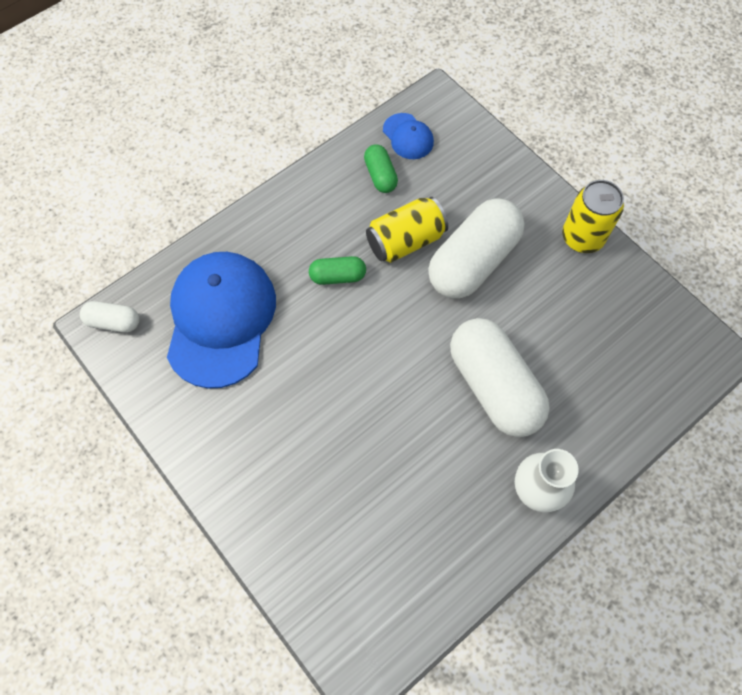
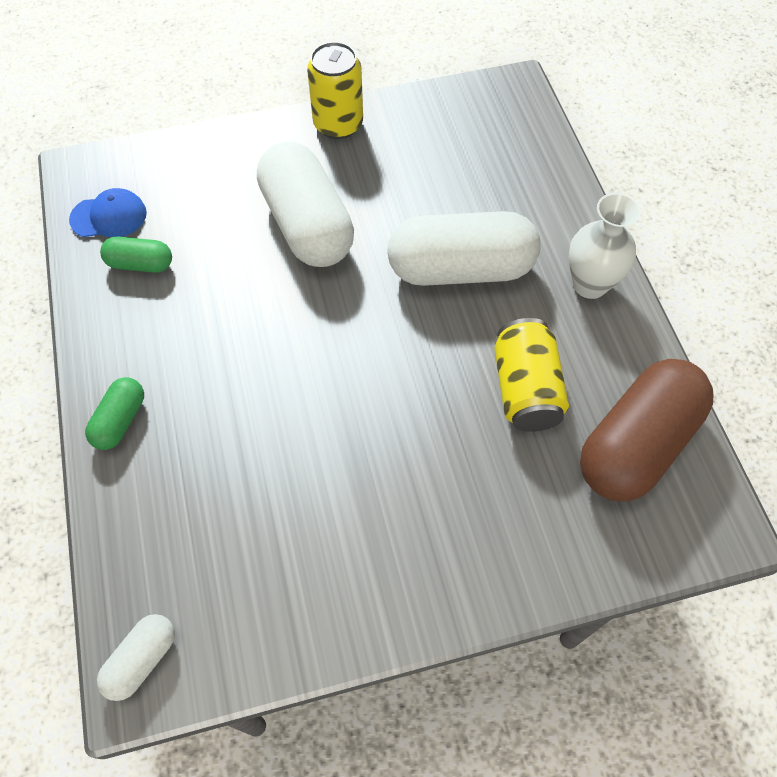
camera: 65 degrees left, 5 degrees down
blue cap [167,252,276,389] -> none
green capsule [309,256,366,285] -> green capsule moved to [85,377,144,450]
yellow can [366,197,448,263] -> yellow can moved to [494,318,569,432]
none -> brown capsule [580,359,713,501]

